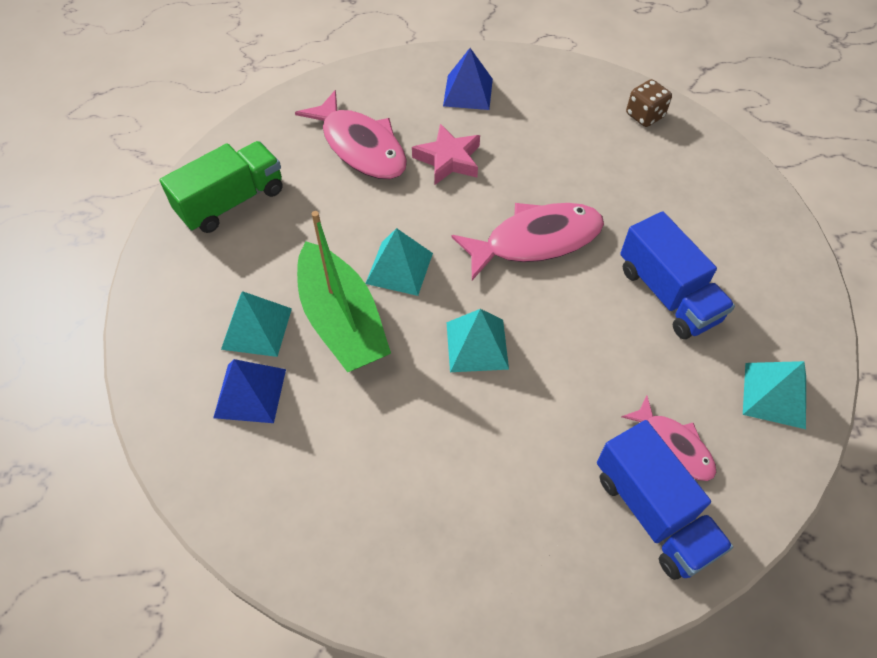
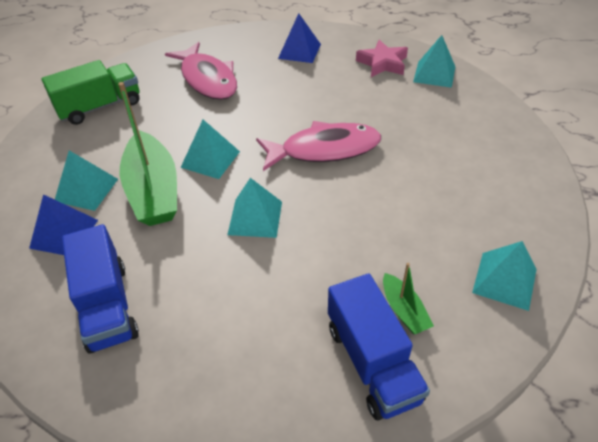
camera: 10 degrees right, 10 degrees down
pink star [412,124,480,185] -> pink star moved to [356,40,408,77]
blue truck [620,211,735,339] -> blue truck moved to [62,224,139,354]
pink fish [622,395,716,481] -> green boat [383,263,434,334]
brown dice [626,79,672,127] -> turquoise pyramid [413,35,455,88]

